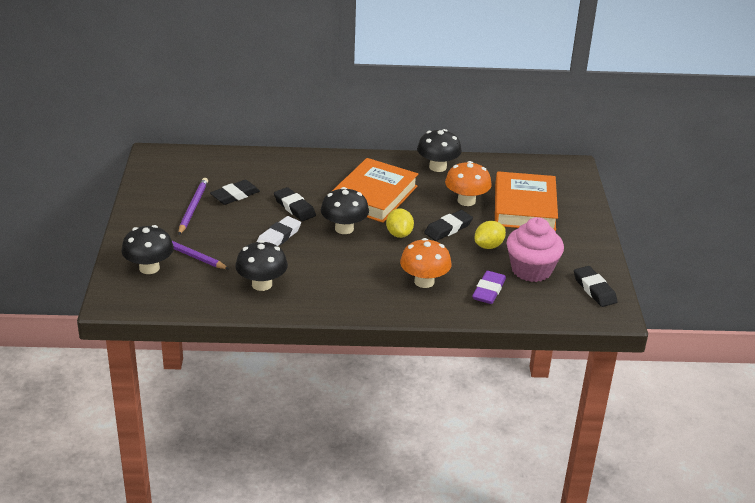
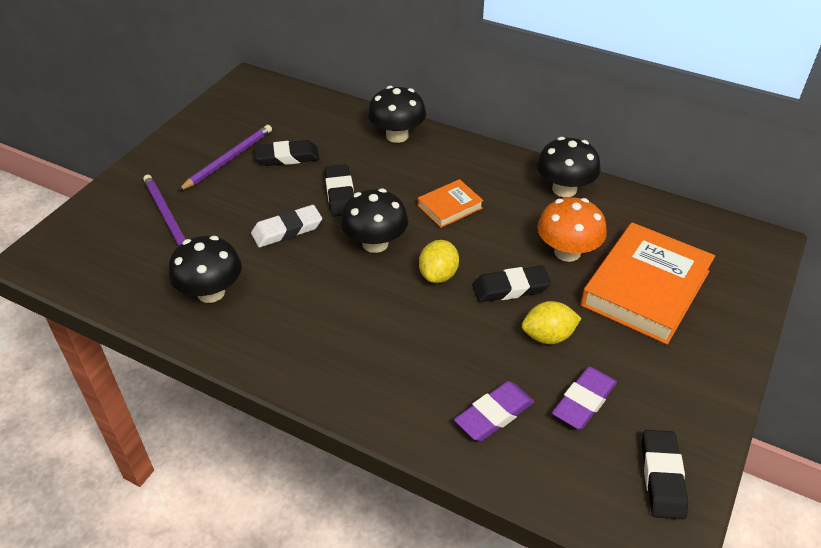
camera: 30 degrees right, 10 degrees up
black mushroom [121,225,174,274] -> black mushroom moved to [368,86,426,143]
orange book [331,158,418,223] -> orange book [418,179,484,228], size x0.50
orange mushroom [400,238,452,288] -> none
pink cupcake [507,217,564,282] -> purple eraser [552,366,617,430]

